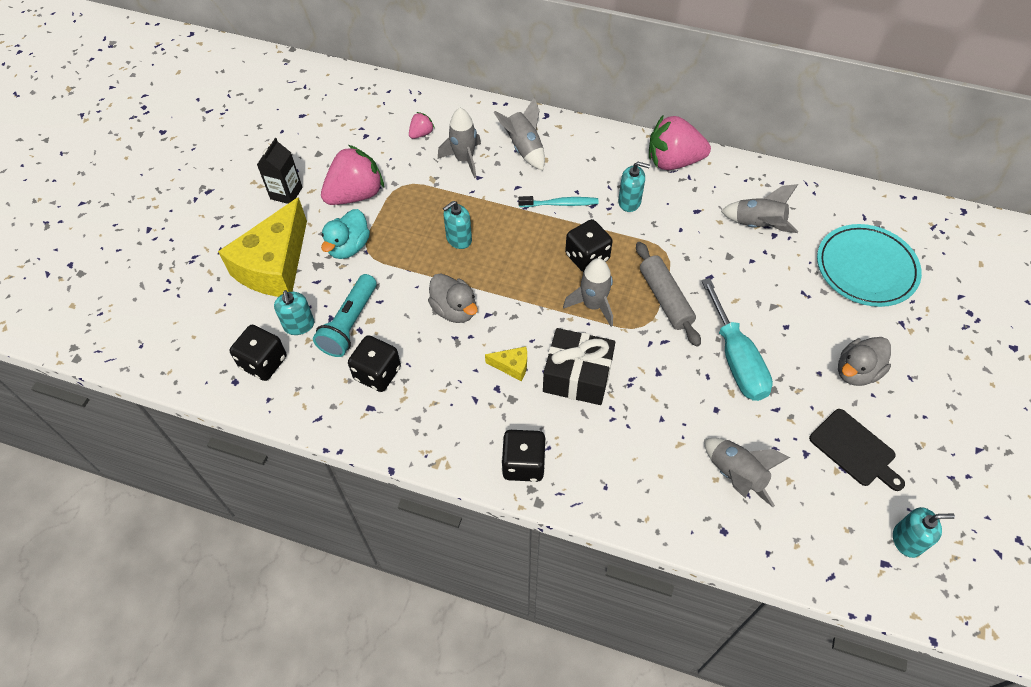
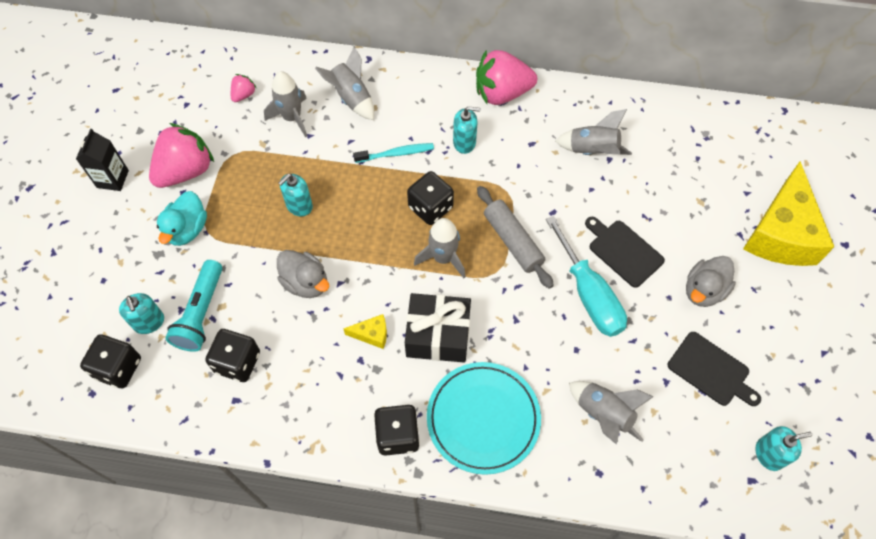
camera: 10 degrees left, 5 degrees up
yellow cheese [218,197,307,297] -> yellow cheese moved to [743,162,834,266]
turquoise plate [817,224,922,307] -> turquoise plate moved to [427,362,541,475]
none -> black cutting board [585,217,665,288]

